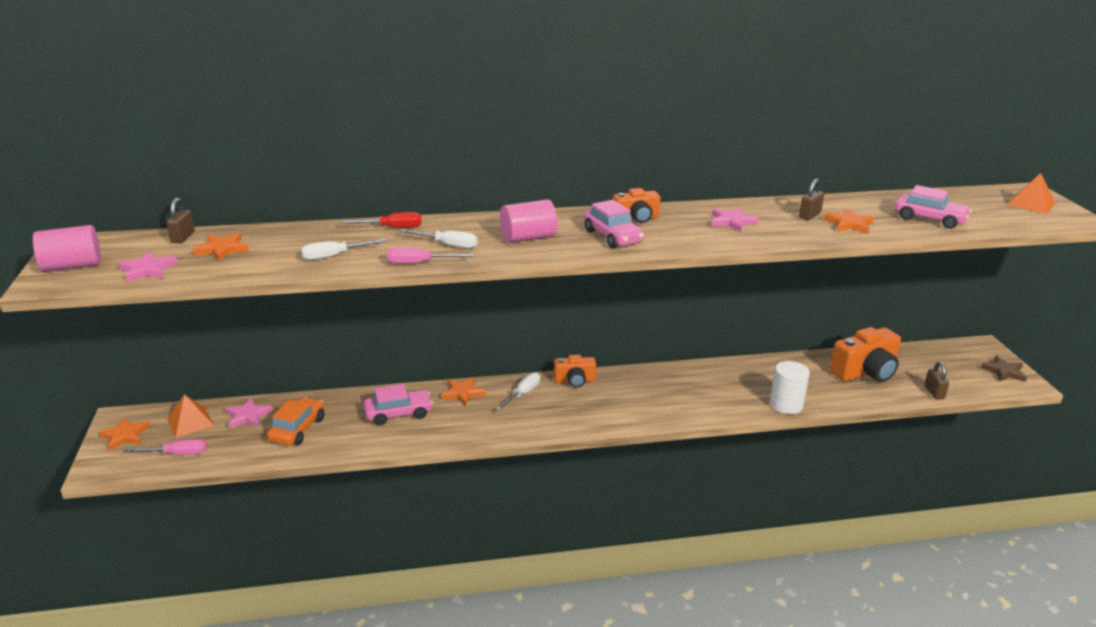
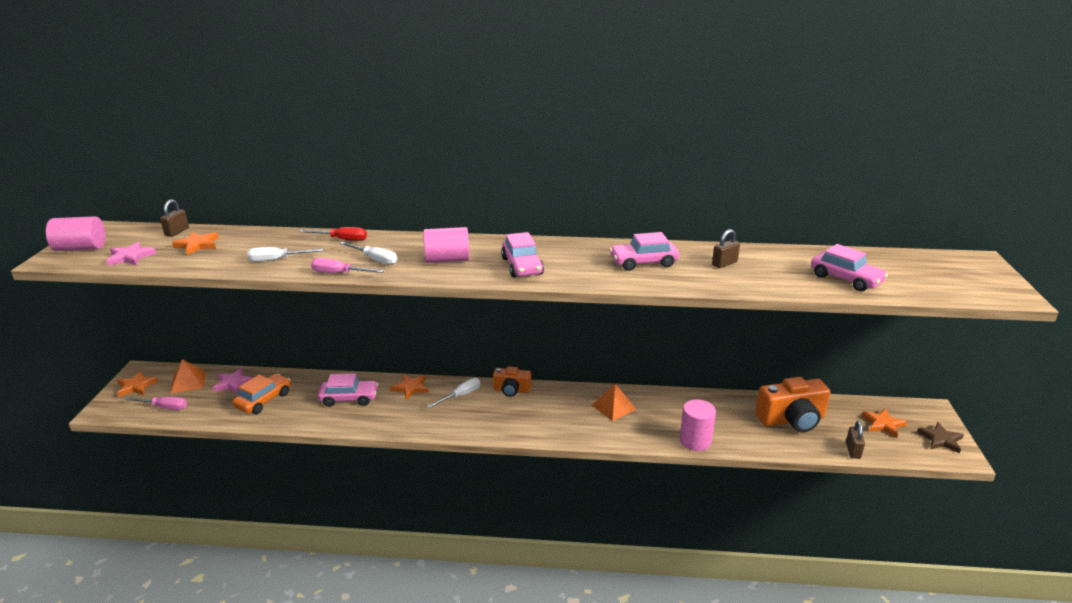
camera: 15 degrees right, 0 degrees up
orange camera [613,188,660,223] -> none
pink star [712,207,759,232] -> pink car [609,232,679,271]
white cylinder [770,361,810,414] -> pink cylinder [680,399,716,451]
orange star [824,209,874,234] -> orange star moved to [862,409,907,438]
orange pyramid [1007,173,1055,214] -> orange pyramid moved to [591,384,636,421]

